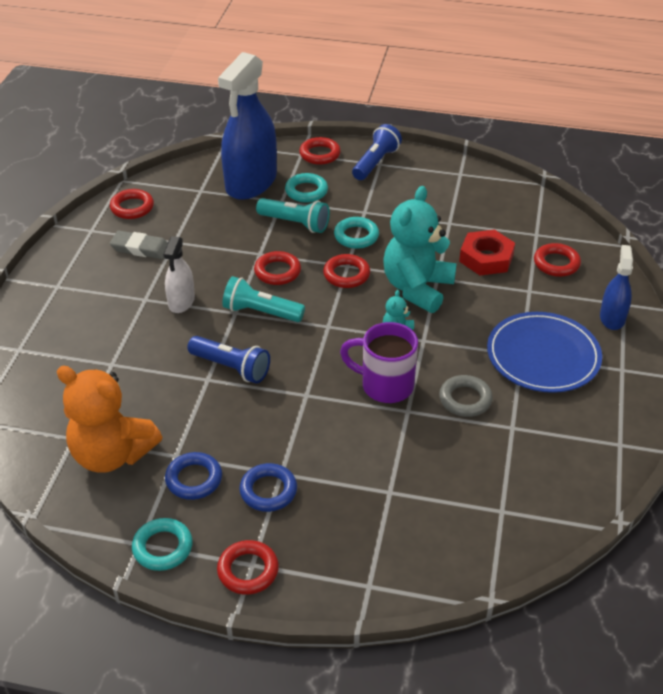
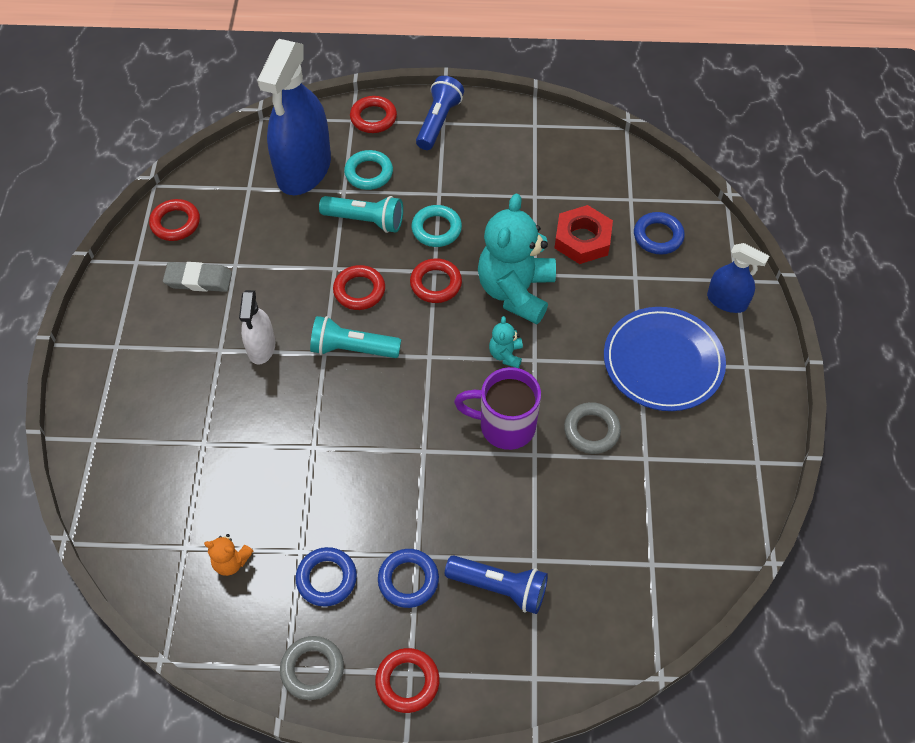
camera: 10 degrees left, 15 degrees up
orange teddy bear [57,366,162,473] -> orange teddy bear [204,534,253,576], size x0.43
turquoise ring [132,518,193,571] -> grey ring [280,636,344,700]
blue flashlight [187,336,270,384] -> blue flashlight moved to [445,555,548,614]
red ring [534,243,581,277] -> blue ring [634,212,685,255]
blue spray bottle [600,245,633,330] -> blue spray bottle turned 120 degrees clockwise [707,243,769,313]

